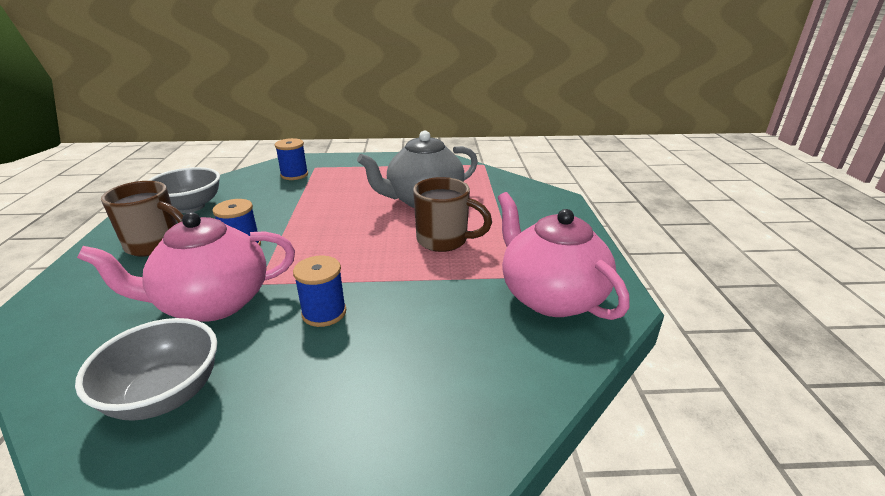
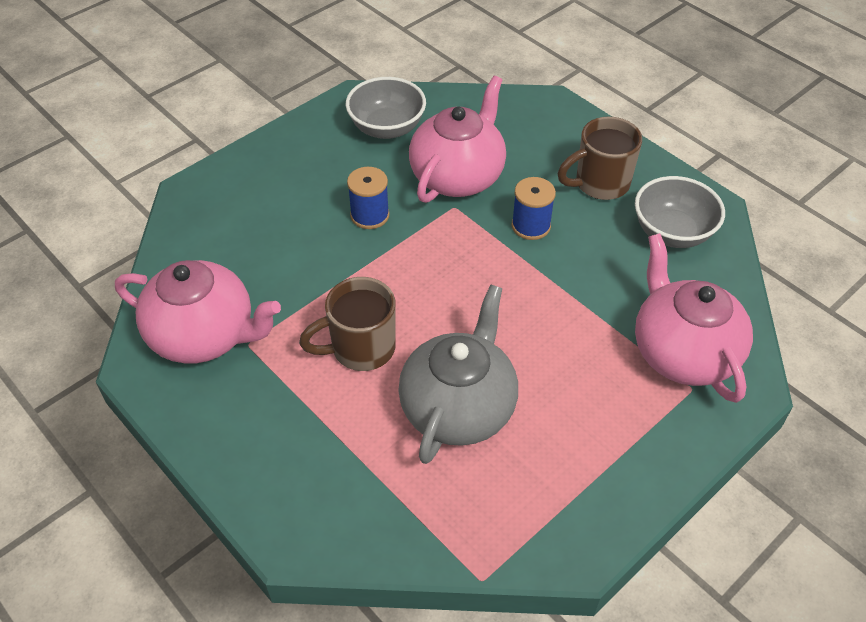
camera: 140 degrees right, 20 degrees up
blue spool [275,138,308,180] -> pink teapot [635,233,753,403]

